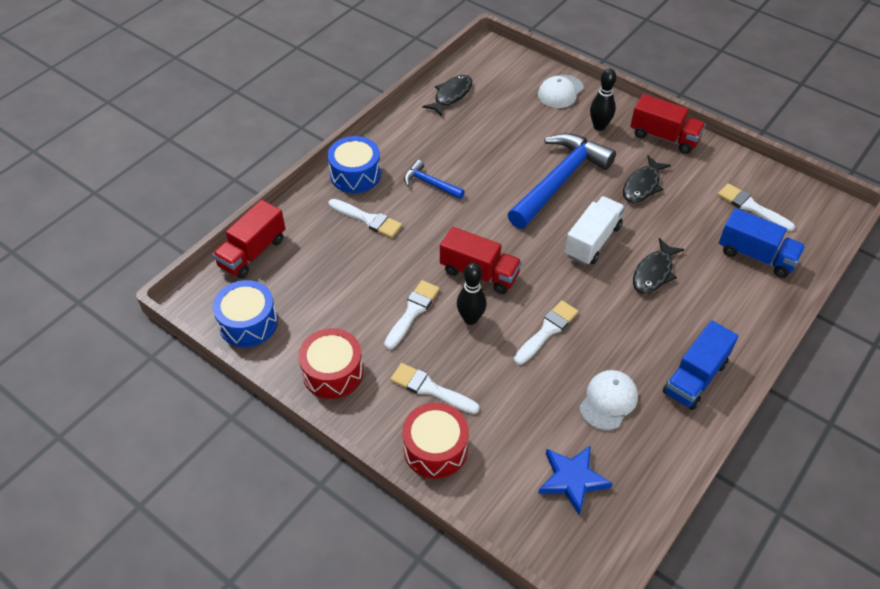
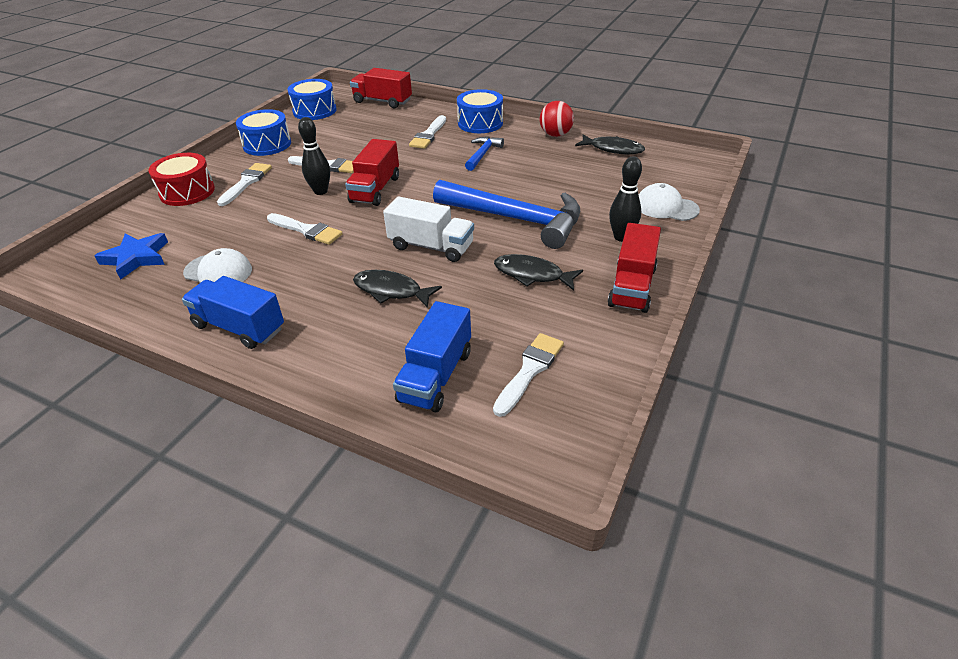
camera: 80 degrees right, 10 degrees down
red drum [298,328,364,399] -> blue drum [236,109,291,156]
none -> red ball [540,101,574,137]

